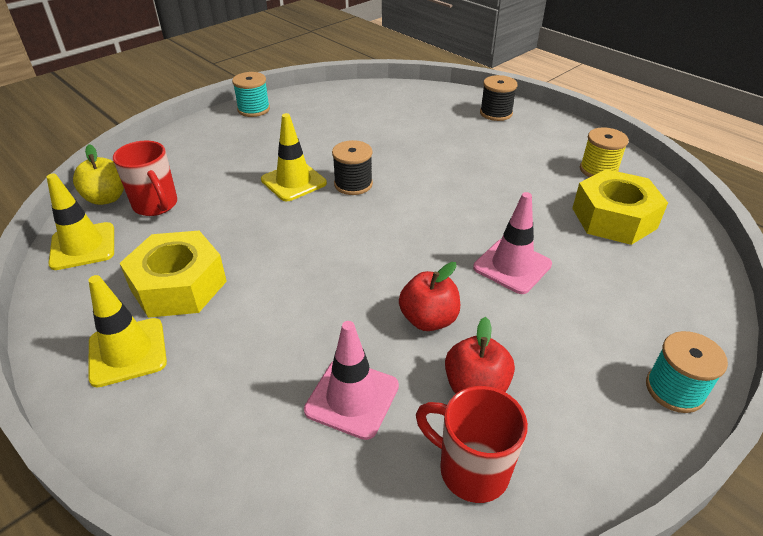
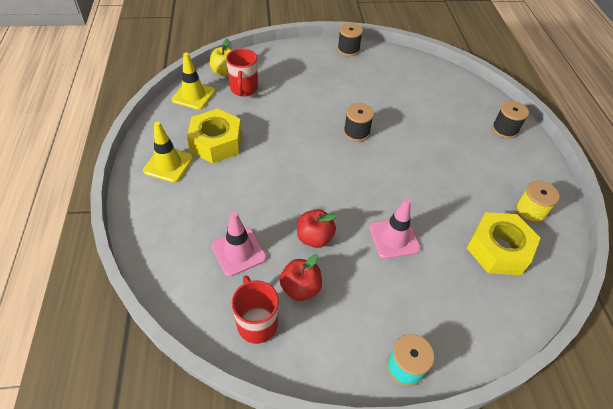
camera: 35 degrees right, 10 degrees up
turquoise spool [232,72,270,117] -> black spool [337,23,363,56]
yellow traffic cone [261,113,327,201] -> none

